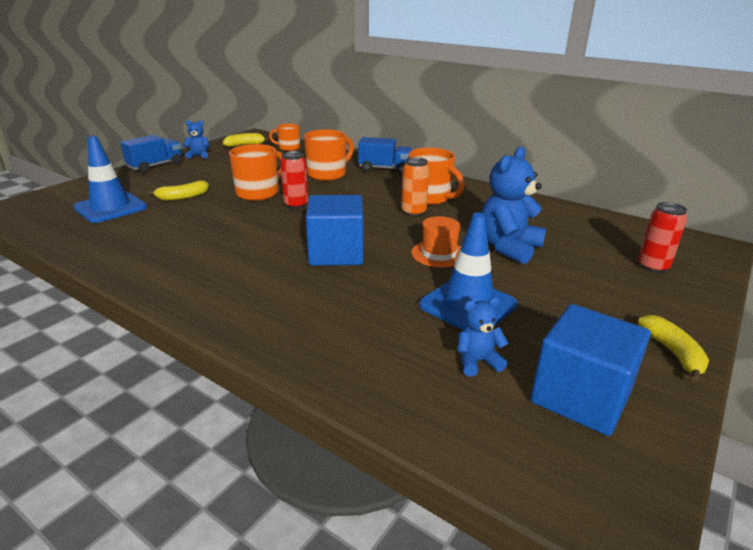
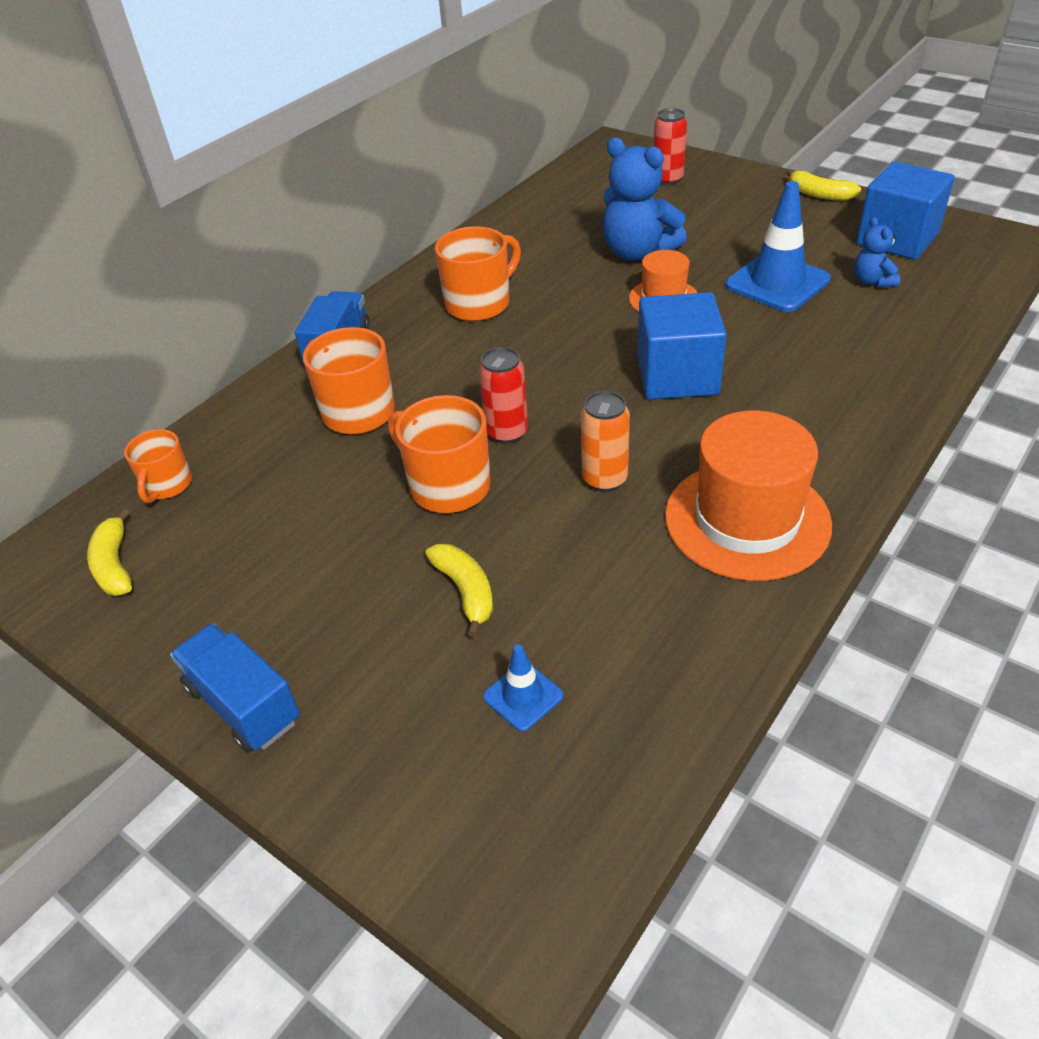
camera: 85 degrees left, 15 degrees up
blue traffic cone [74,136,147,223] -> blue traffic cone [483,644,563,731], size x0.50
blue teddy bear [183,120,210,159] -> none
orange can [401,157,429,217] -> orange can moved to [581,391,630,492]
yellow banana [638,315,709,382] -> yellow banana turned 135 degrees counterclockwise [786,169,861,201]
none -> orange hat [665,410,832,581]

